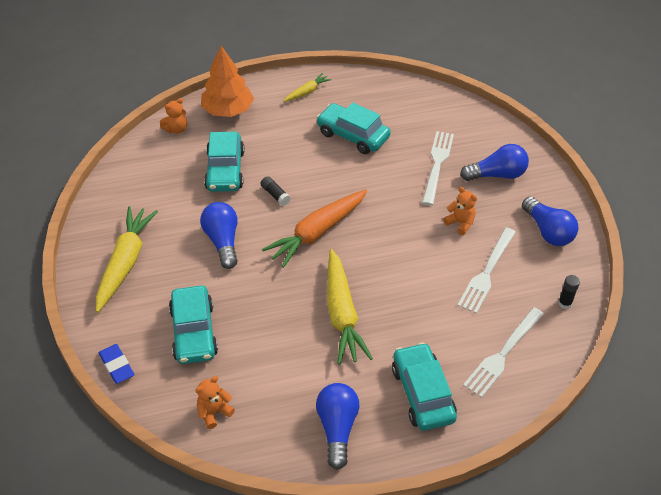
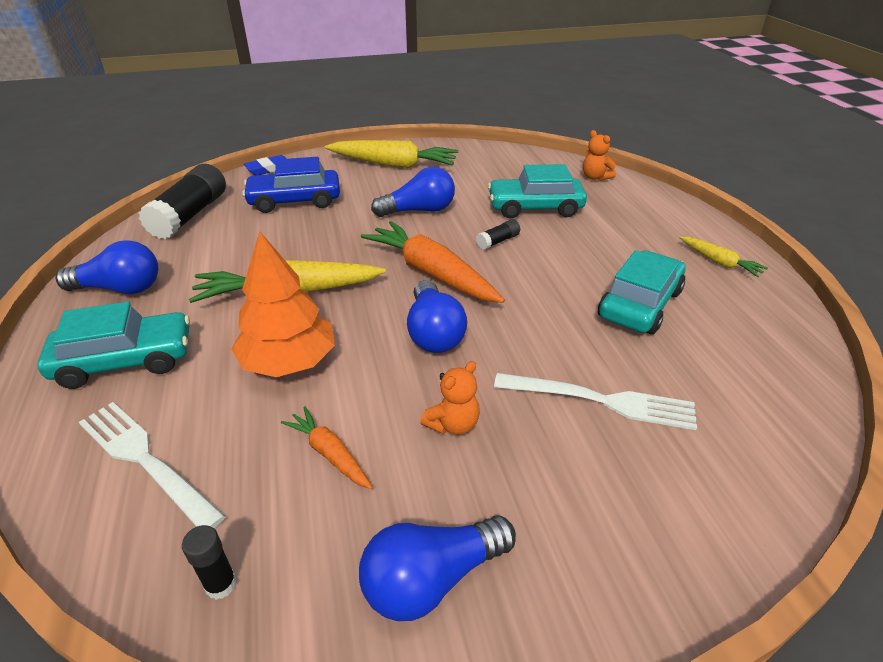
camera: 90 degrees right, 10 degrees down
turquoise car [169,286,218,364] -> blue car [242,157,340,213]
orange teddy bear [195,376,235,429] -> black glue stick [139,164,226,239]
orange tree [201,46,254,117] -> orange tree moved to [231,231,335,377]
white fork [457,227,516,314] -> orange carrot [281,406,373,489]
blue light bulb [460,144,529,181] -> blue light bulb moved to [407,280,467,353]

